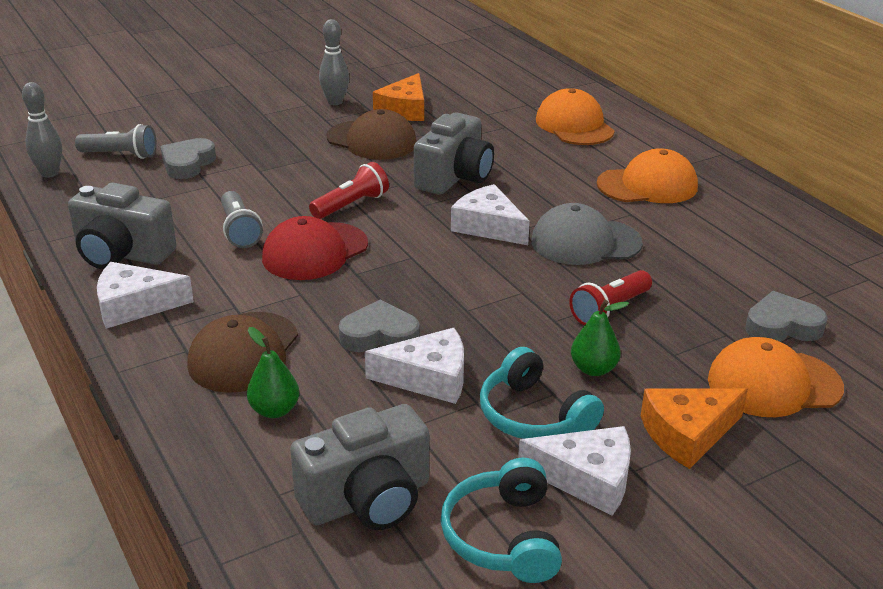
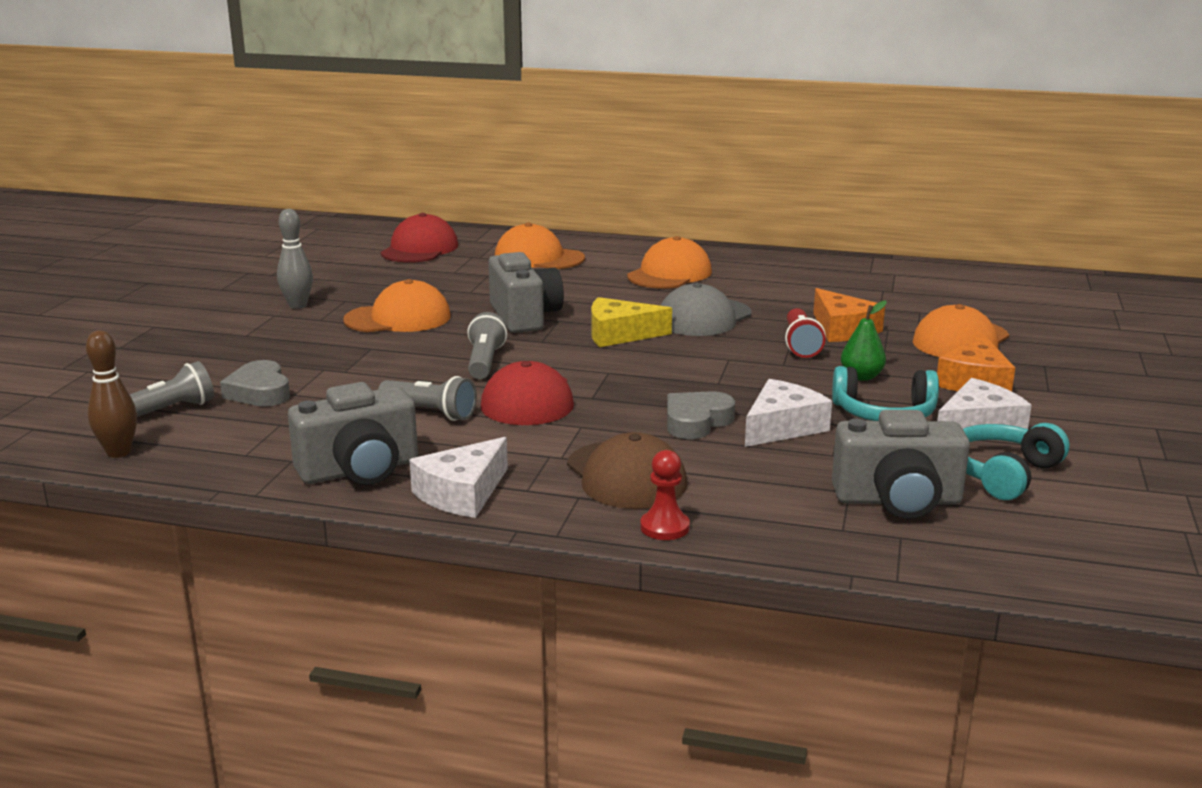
camera: 45 degrees left, 10 degrees down
grey bowling pin [22,82,62,178] -> brown bowling pin [86,330,137,458]
green pear [247,327,300,418] -> none
grey camera [290,404,429,530] -> grey camera turned 75 degrees clockwise [832,410,970,519]
red flashlight [309,162,389,219] -> grey flashlight [467,312,507,379]
brown cap [327,109,417,160] -> orange cap [343,279,451,332]
orange cheese [373,73,424,121] -> orange cheese moved to [813,288,885,342]
turquoise headphones [441,458,562,583] -> turquoise headphones turned 90 degrees clockwise [963,423,1069,500]
white cheese [451,184,530,245] -> yellow cheese [591,297,672,347]
grey heart [745,291,828,342] -> none
none -> red cap [381,213,458,263]
none -> red pawn [640,450,690,540]

